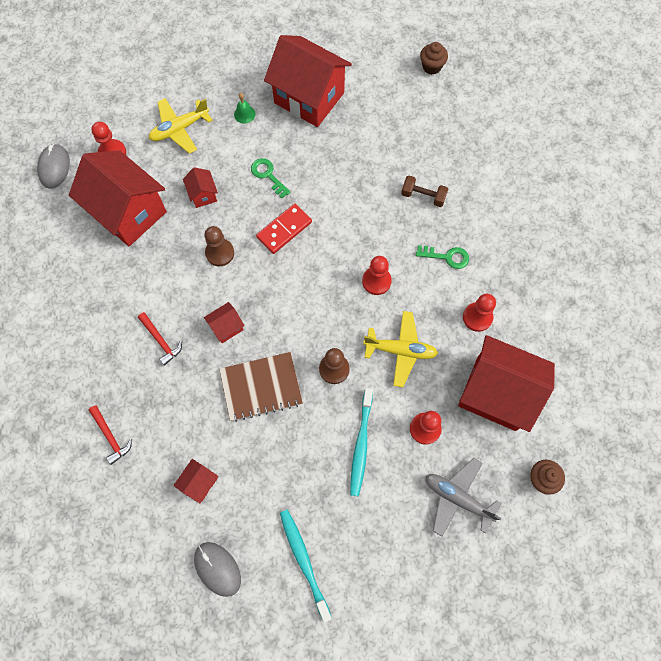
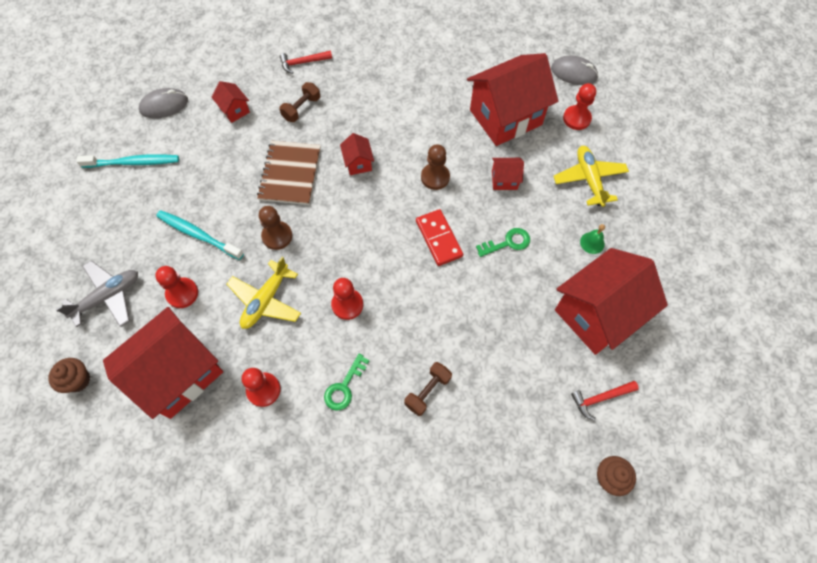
camera: 110 degrees right, 5 degrees down
red hammer [138,312,182,366] -> red hammer moved to [571,381,639,420]
none -> brown dumbbell [279,82,320,122]

